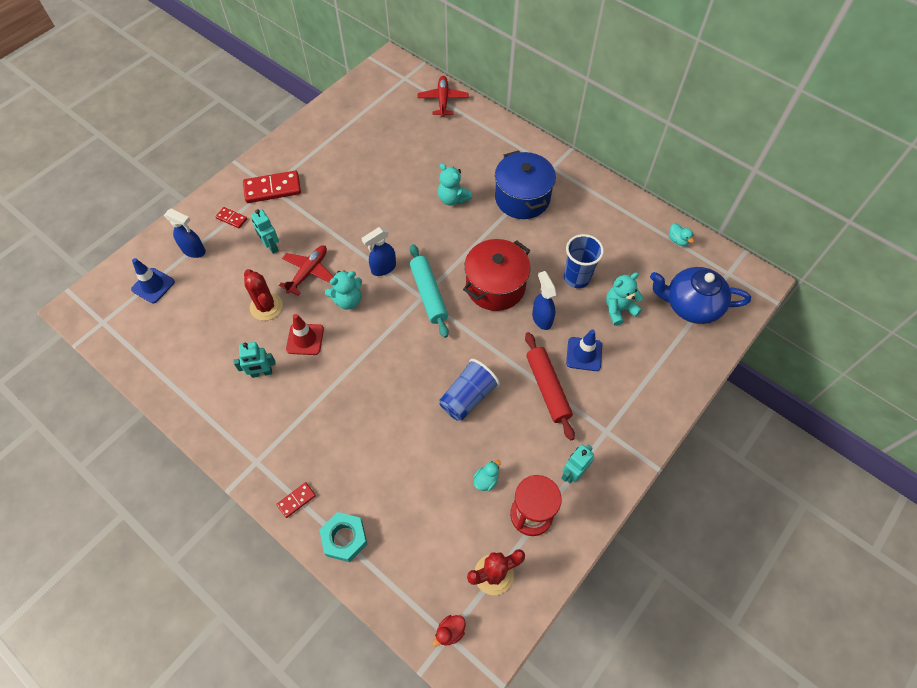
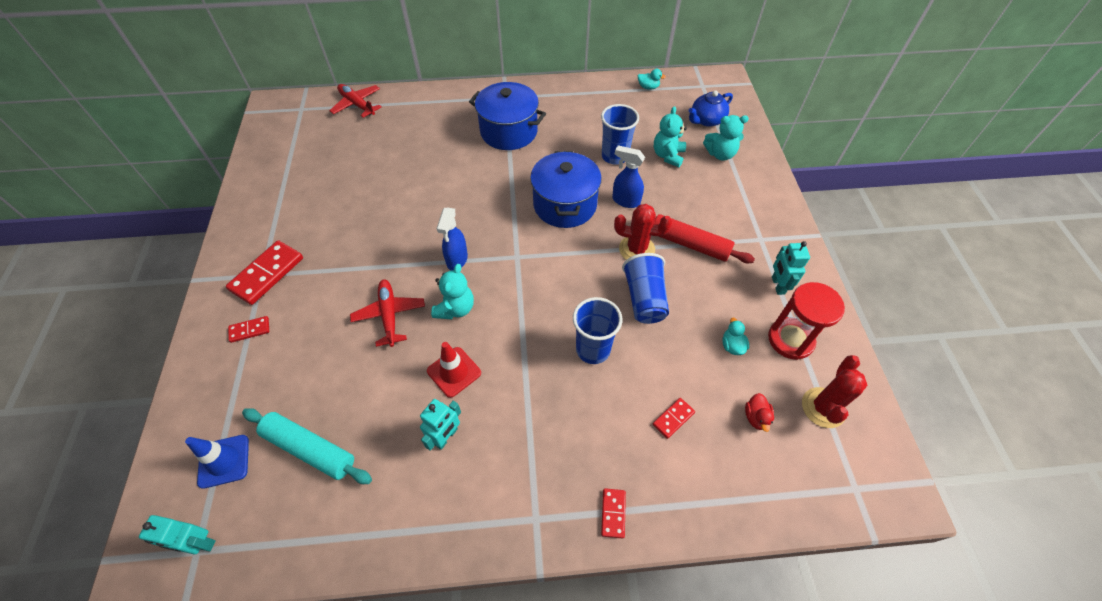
camera: 45 degrees left, 5 degrees down
blue spray bottle [164,208,206,258] -> none
red cactus [244,269,283,321] -> red cactus moved to [614,204,672,260]
turquoise robot [251,209,279,254] -> turquoise robot moved to [139,515,216,554]
turquoise nut [319,512,368,562] -> none
turquoise rolling pin [410,244,449,338] -> turquoise rolling pin moved to [242,408,372,484]
red duck [432,615,465,647] -> red duck moved to [745,393,774,432]
turquoise teddy bear [438,163,472,205] -> turquoise teddy bear moved to [703,115,749,161]
red pot [463,239,530,311] -> blue pot [530,151,602,228]
blue traffic cone [566,329,602,371] -> none
blue teapot [650,267,751,324] -> blue teapot [688,90,733,127], size x0.65
none -> blue cup [573,297,622,364]
none -> red domino [653,398,695,439]

